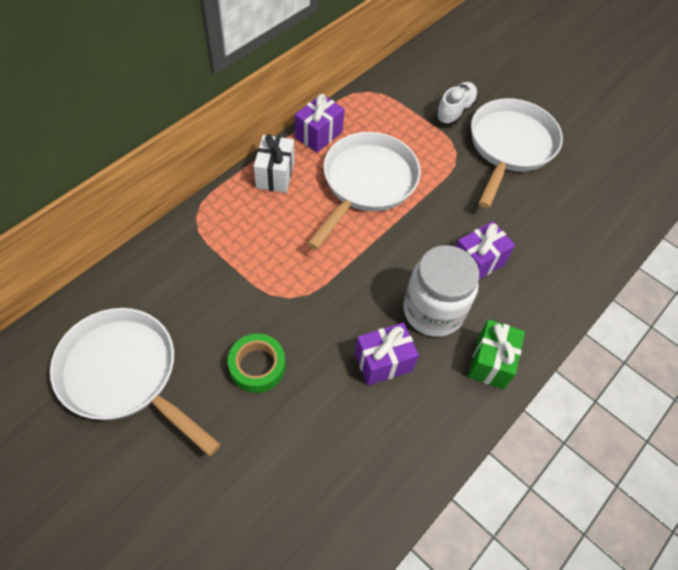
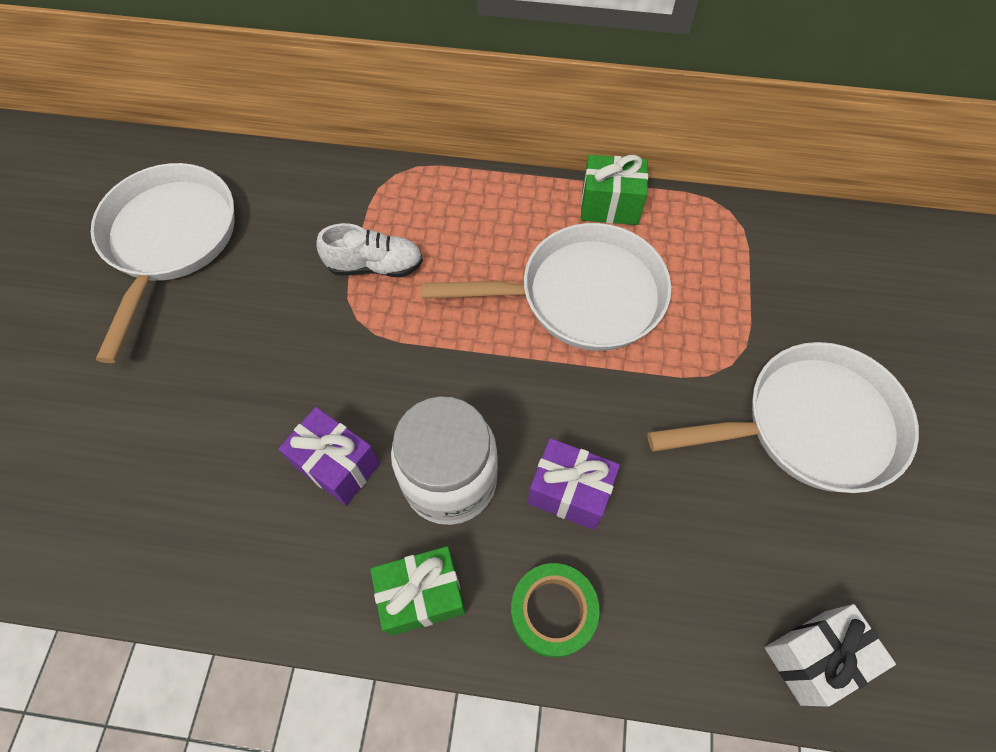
camera: 60 degrees right, 5 degrees up
green tape [228,333,285,393] -> green tape moved to [511,563,600,658]
white gift [254,134,295,193] -> white gift moved to [765,604,896,707]
purple gift [295,94,345,153] -> green gift [581,155,648,225]
white shoe [435,82,478,125] -> white shoe moved to [316,223,423,277]

